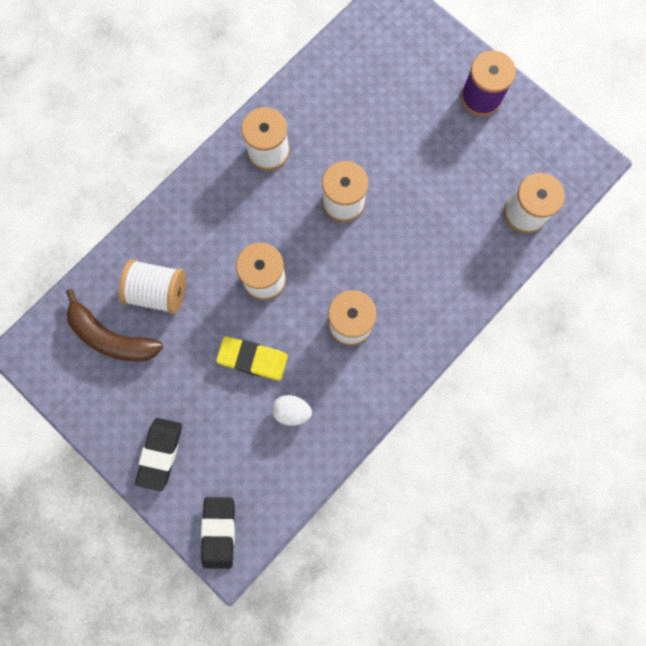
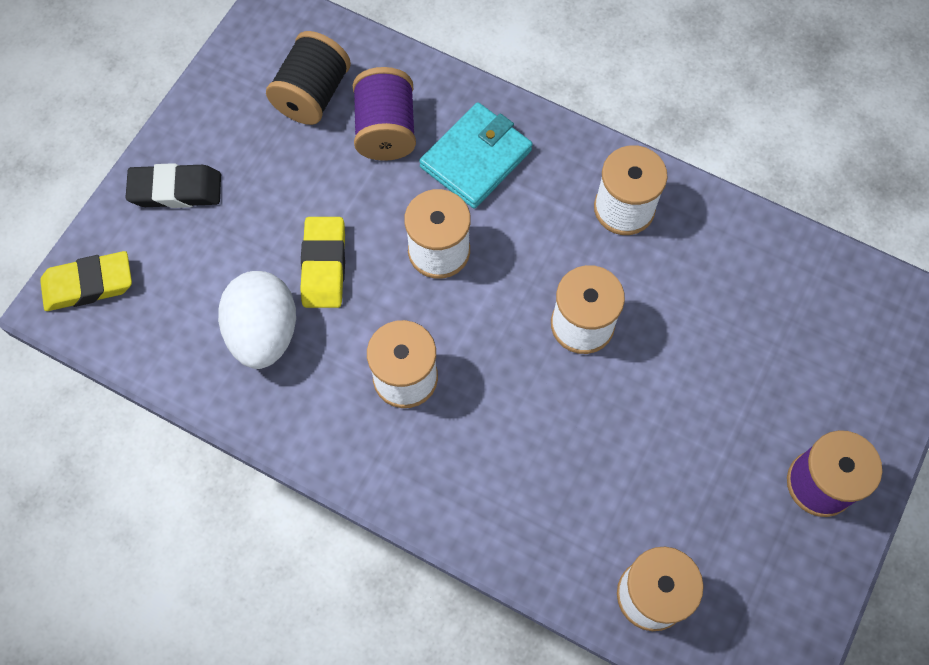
camera: 75 degrees right, 10 degrees down
brown banana [66,289,163,362] -> black spool [266,31,351,125]
white spool [119,259,186,314] -> purple spool [353,67,416,161]
black eraser [201,497,235,569] -> yellow eraser [40,251,132,311]
white egg [272,395,312,426] -> white egg [218,271,296,369], size x1.79
none -> turquoise wallet [419,103,533,209]

